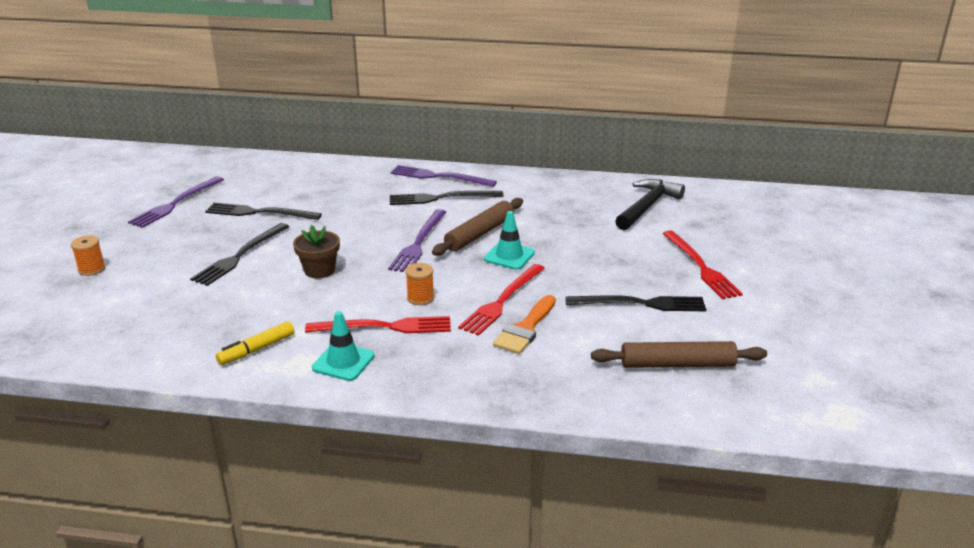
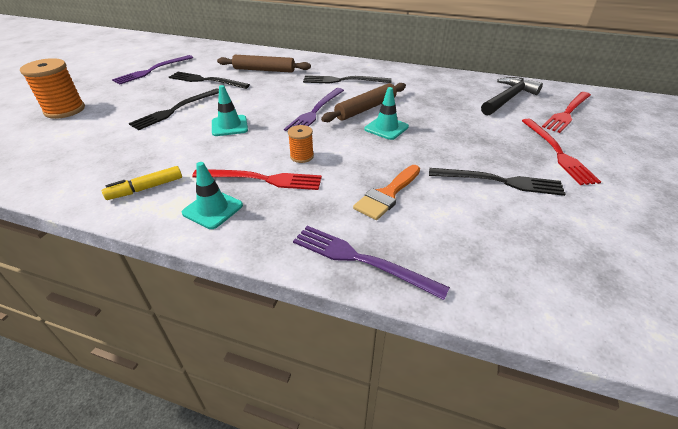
camera: 10 degrees right, 10 degrees up
orange spool [71,236,105,276] -> orange spool [20,58,85,119], size x1.85
brown flower pot [293,225,340,278] -> turquoise traffic cone [212,85,248,136]
purple fork [391,165,497,187] -> purple fork moved to [293,226,450,300]
red fork [458,264,545,336] -> red fork moved to [542,92,591,133]
brown rolling pin [591,341,767,368] -> brown rolling pin moved to [217,55,311,73]

